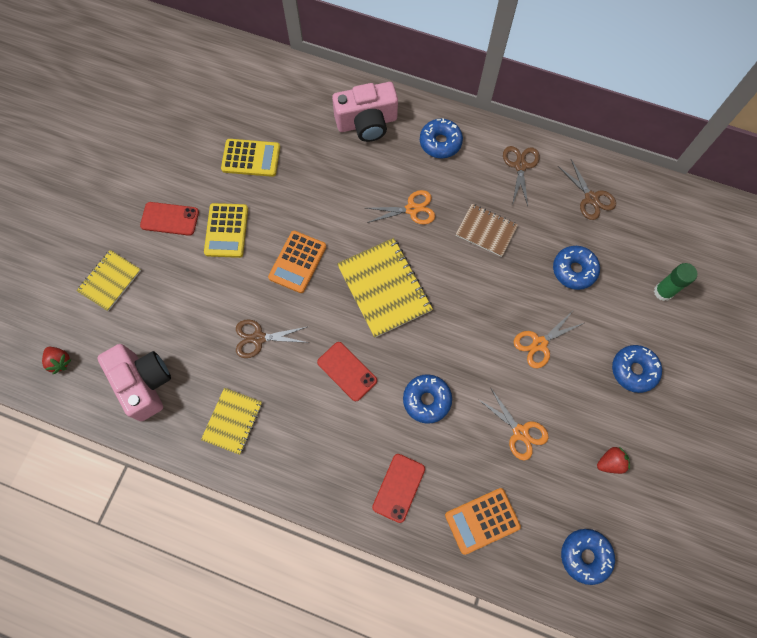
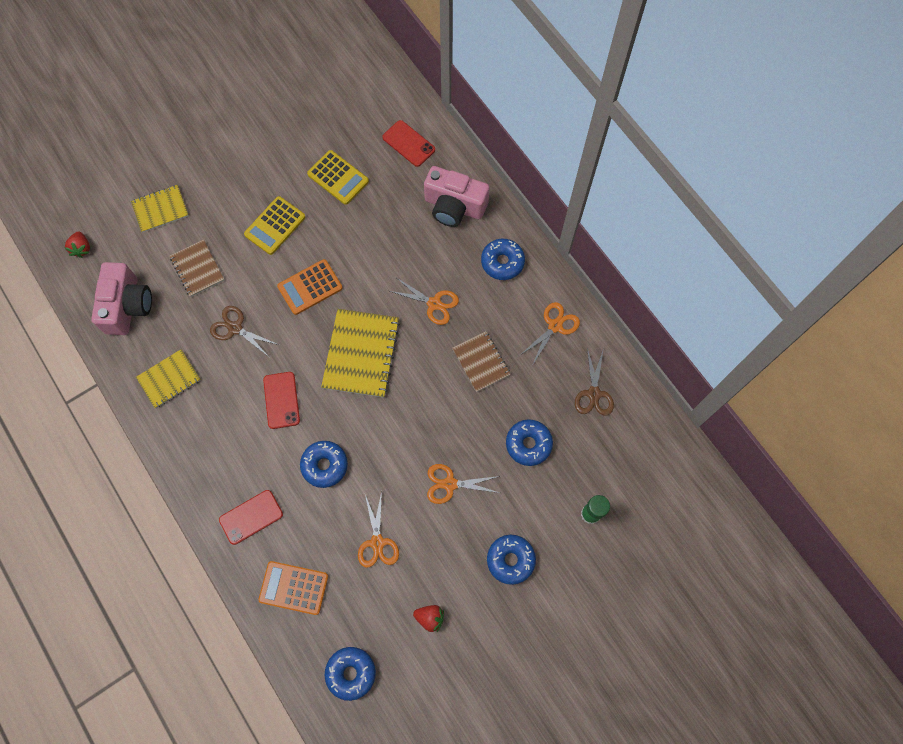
camera: 35 degrees right, 0 degrees up
red phone [140,202,199,236] -> red phone moved to [382,120,435,167]
brown scissors [503,146,540,206] -> orange scissors [519,302,580,364]
none -> brown notebook [170,240,224,297]

